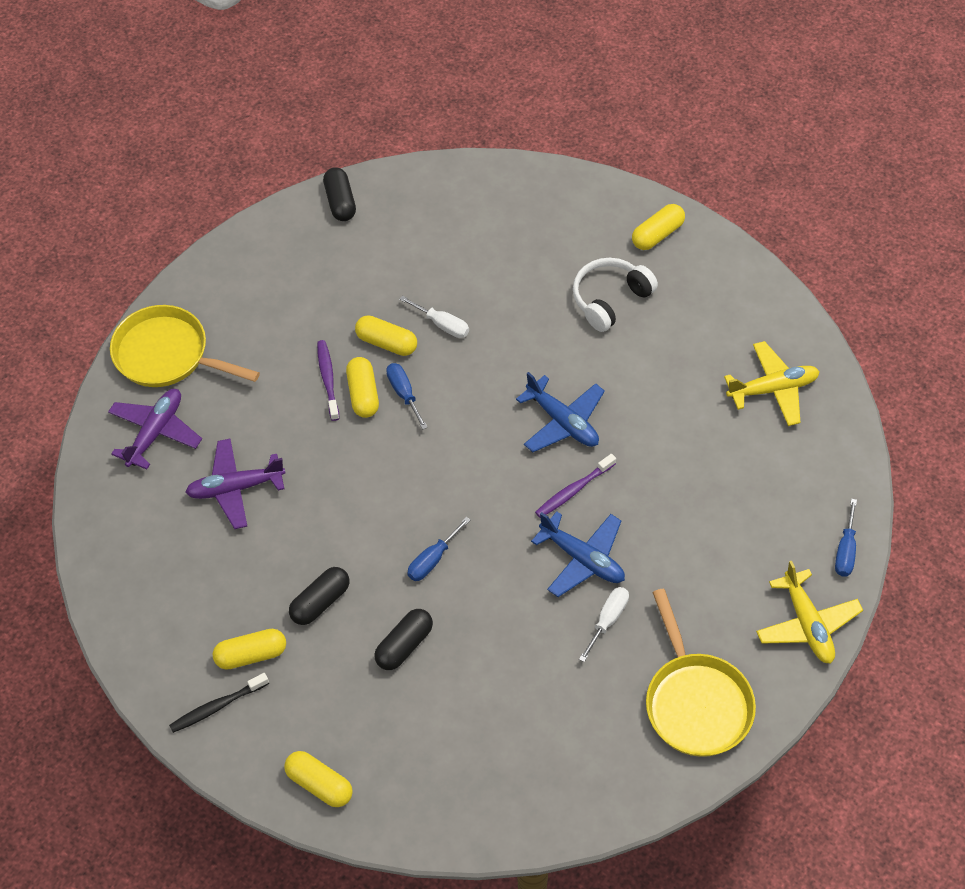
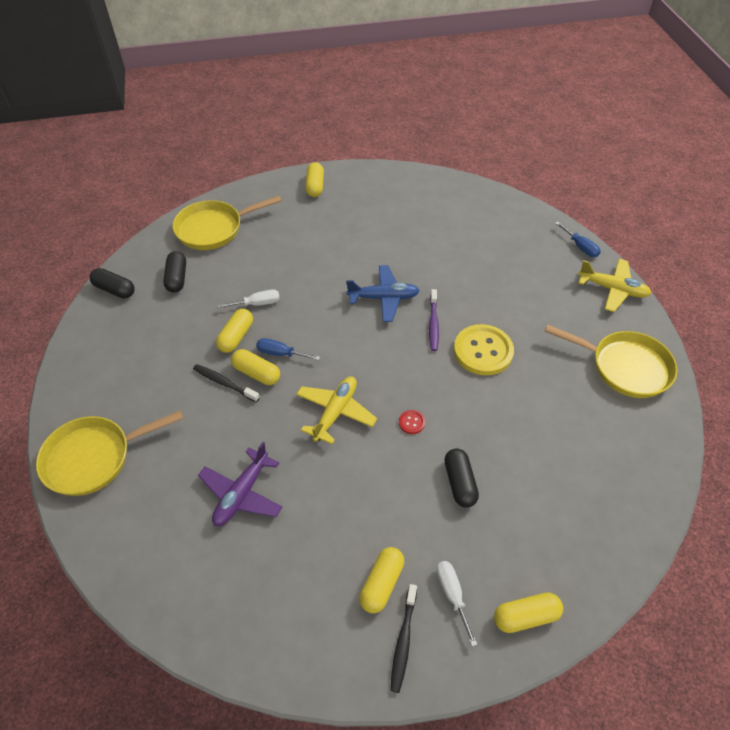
camera: 50 degrees left, 5 degrees down
purple plane [108,389,202,470] -> none
black capsule [289,567,349,625] -> black capsule moved to [163,251,186,293]
purple toothbrush [317,340,340,421] -> black toothbrush [193,364,260,402]
yellow capsule [355,315,417,356] -> yellow capsule turned 45 degrees counterclockwise [216,309,253,353]
blue screwdriver [407,517,471,581] -> red button [399,410,425,434]
blue plane [531,511,625,597] -> yellow button [454,324,514,375]
white headphones [573,258,658,332] -> none
white screwdriver [579,587,629,662] -> white screwdriver moved to [436,561,478,647]
yellow plane [724,341,820,426] -> yellow plane moved to [296,376,377,444]
none -> yellow pan [173,196,282,250]

